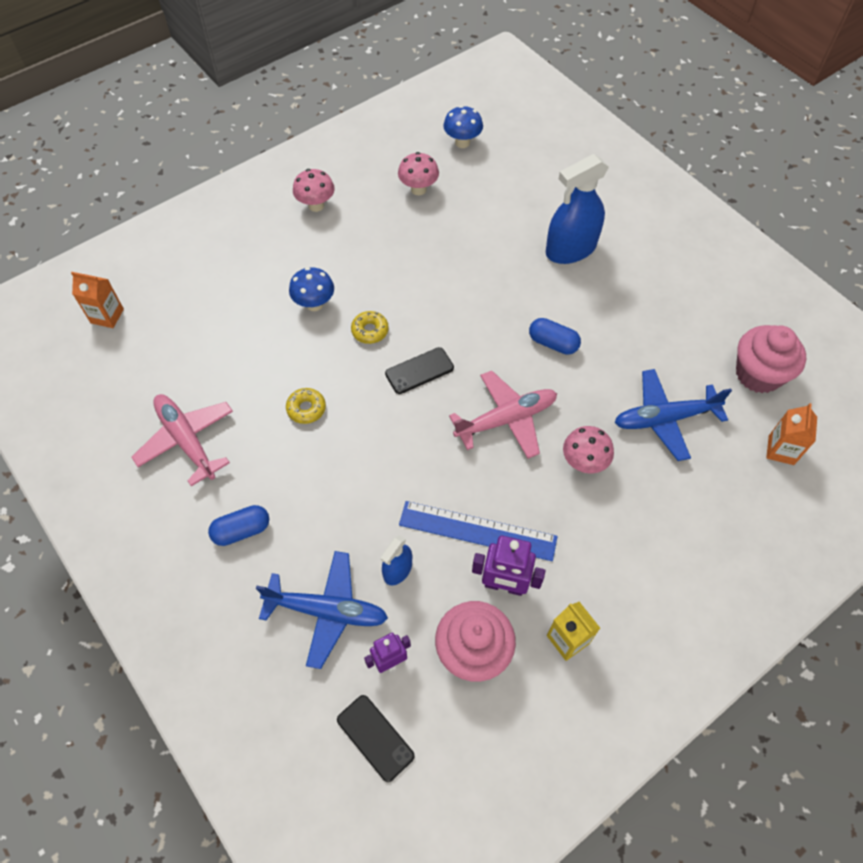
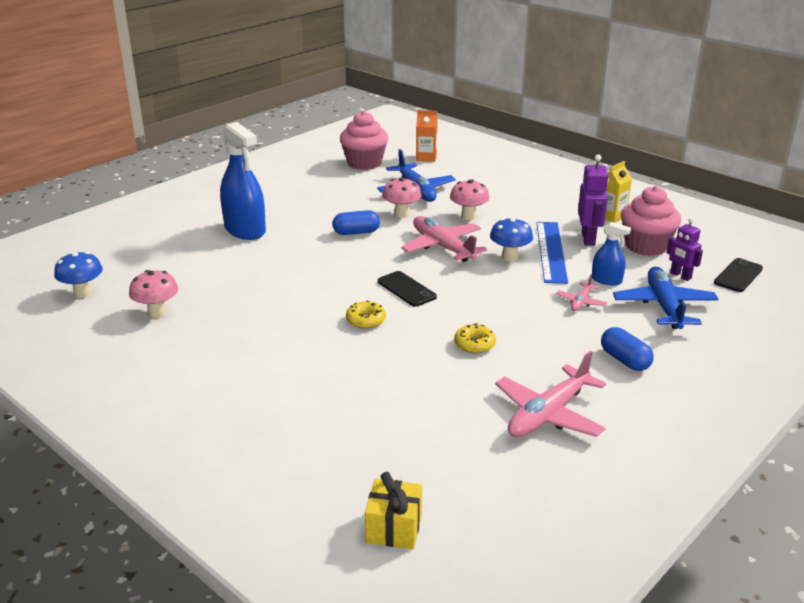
camera: 100 degrees left, 30 degrees down
orange carton [71,272,124,328] -> yellow gift [365,472,422,549]
blue mushroom [289,267,334,311] -> blue mushroom moved to [490,218,533,261]
pink mushroom [293,169,335,212] -> pink mushroom moved to [382,178,422,218]
blue capsule [529,318,581,355] -> blue capsule turned 60 degrees clockwise [333,210,380,235]
none -> pink plane [556,275,607,311]

